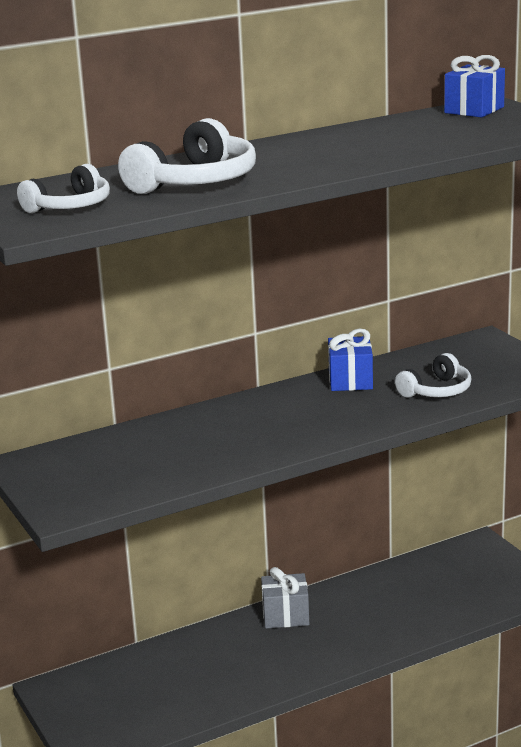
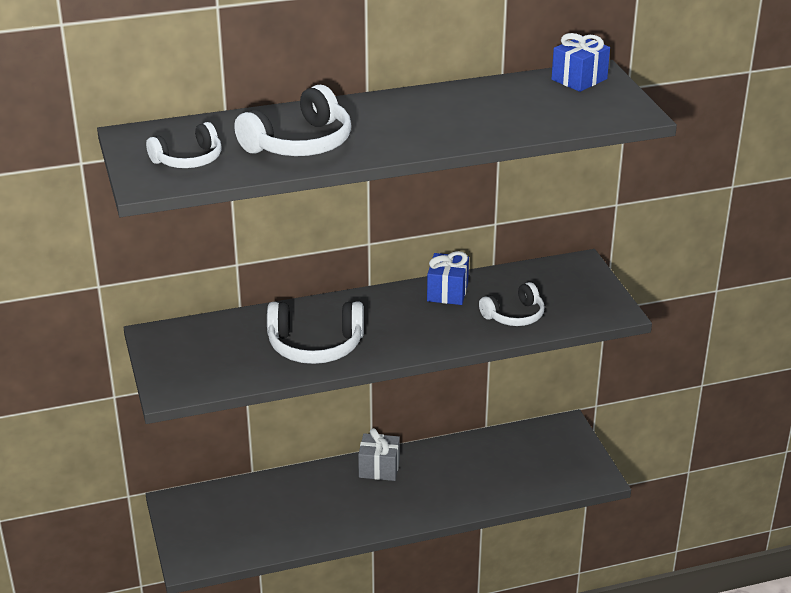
camera: 10 degrees right, 10 degrees up
none -> white headphones [267,302,364,364]

